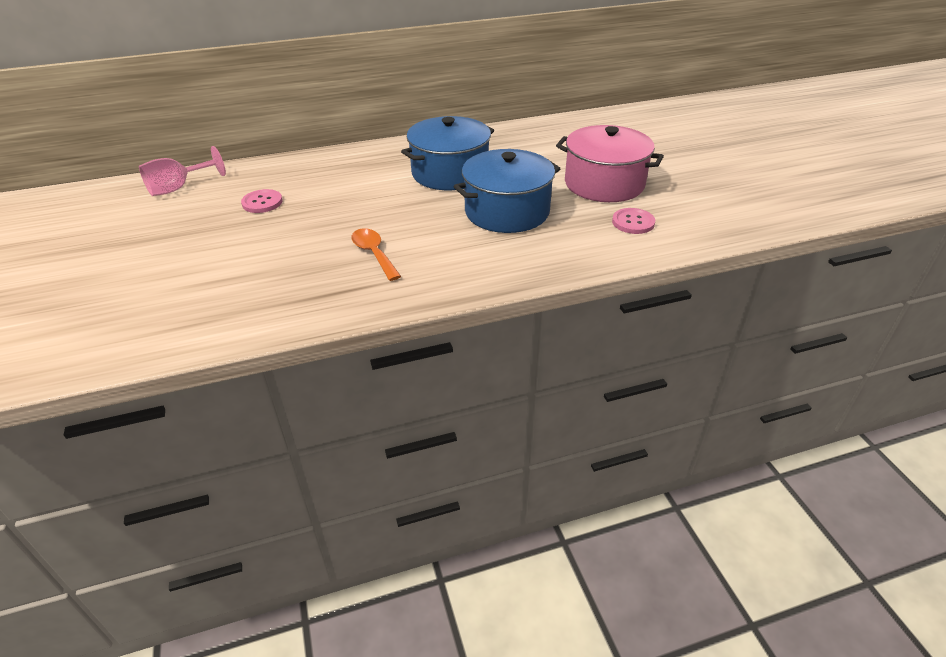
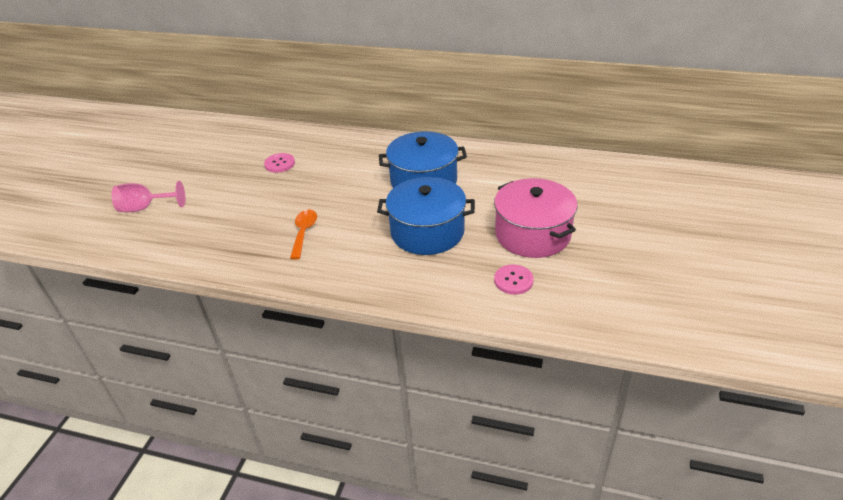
camera: 35 degrees right, 0 degrees up
pink goblet [139,146,226,196] -> pink goblet moved to [112,181,185,212]

